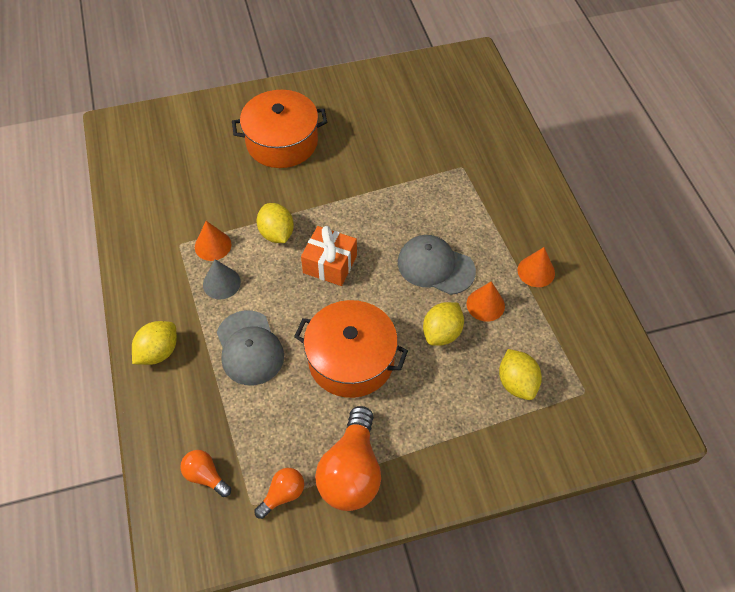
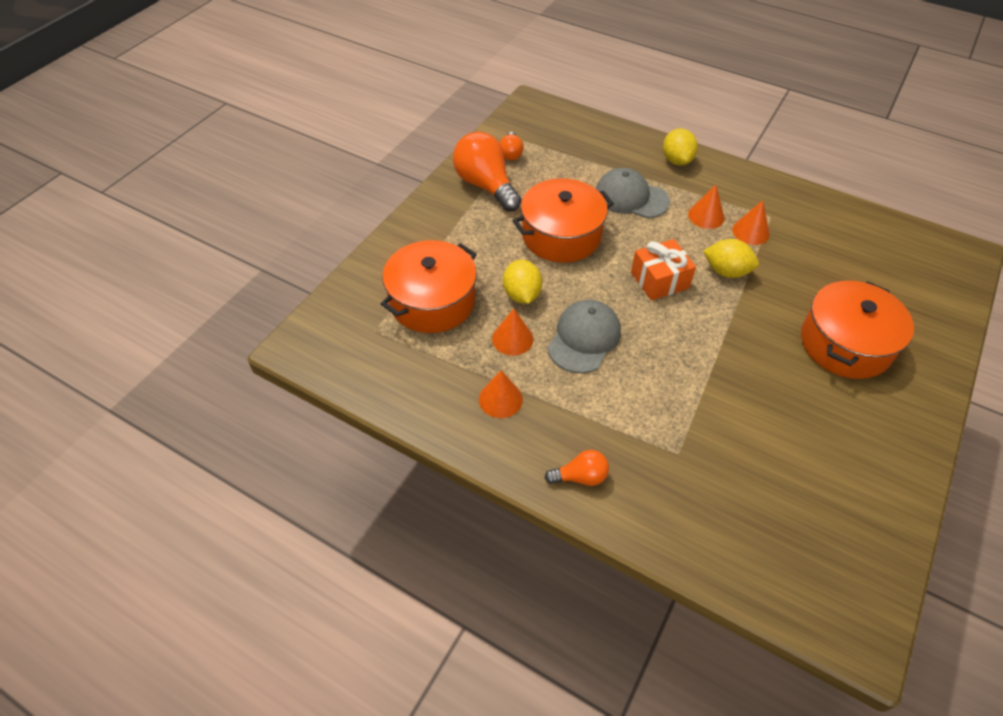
camera: 135 degrees right, 5 degrees down
orange light bulb [180,450,231,497] -> orange light bulb moved to [545,450,609,486]
grey cone [203,259,241,299] -> orange cone [688,185,724,229]
grey cap [398,235,476,295] -> grey cap turned 45 degrees counterclockwise [547,300,621,373]
yellow lemon [499,349,542,400] -> orange pot [381,240,477,333]

